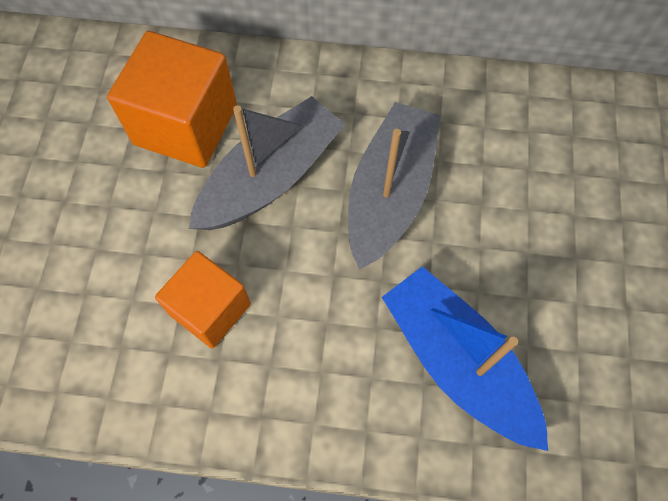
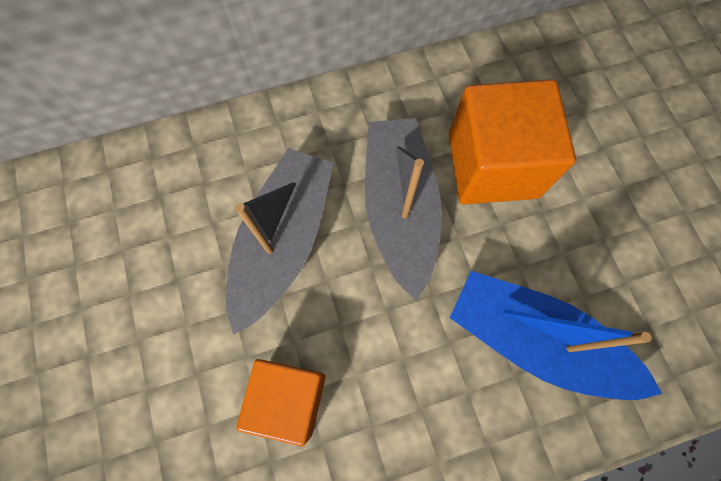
camera: 25 degrees left, 5 degrees up
orange cube [107,31,237,168] -> orange cube moved to [449,79,576,204]

